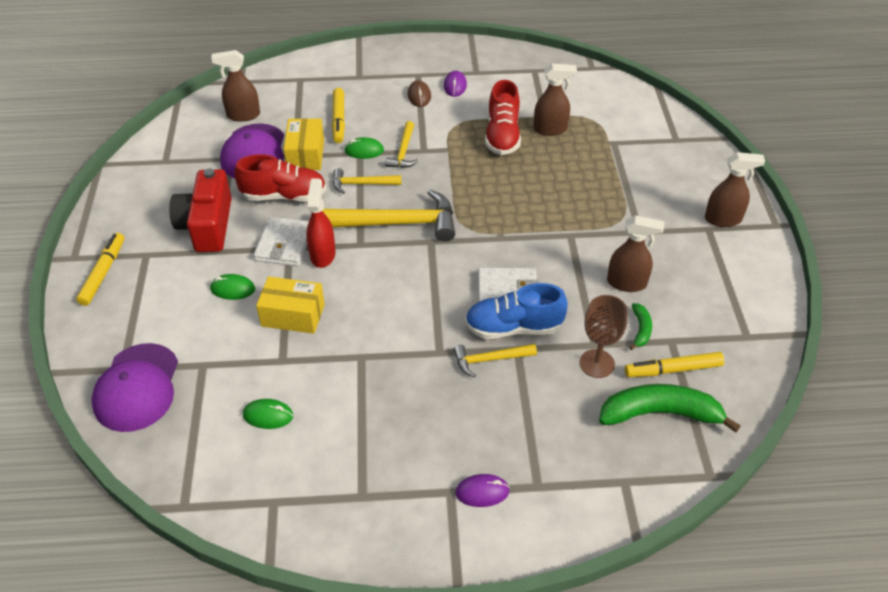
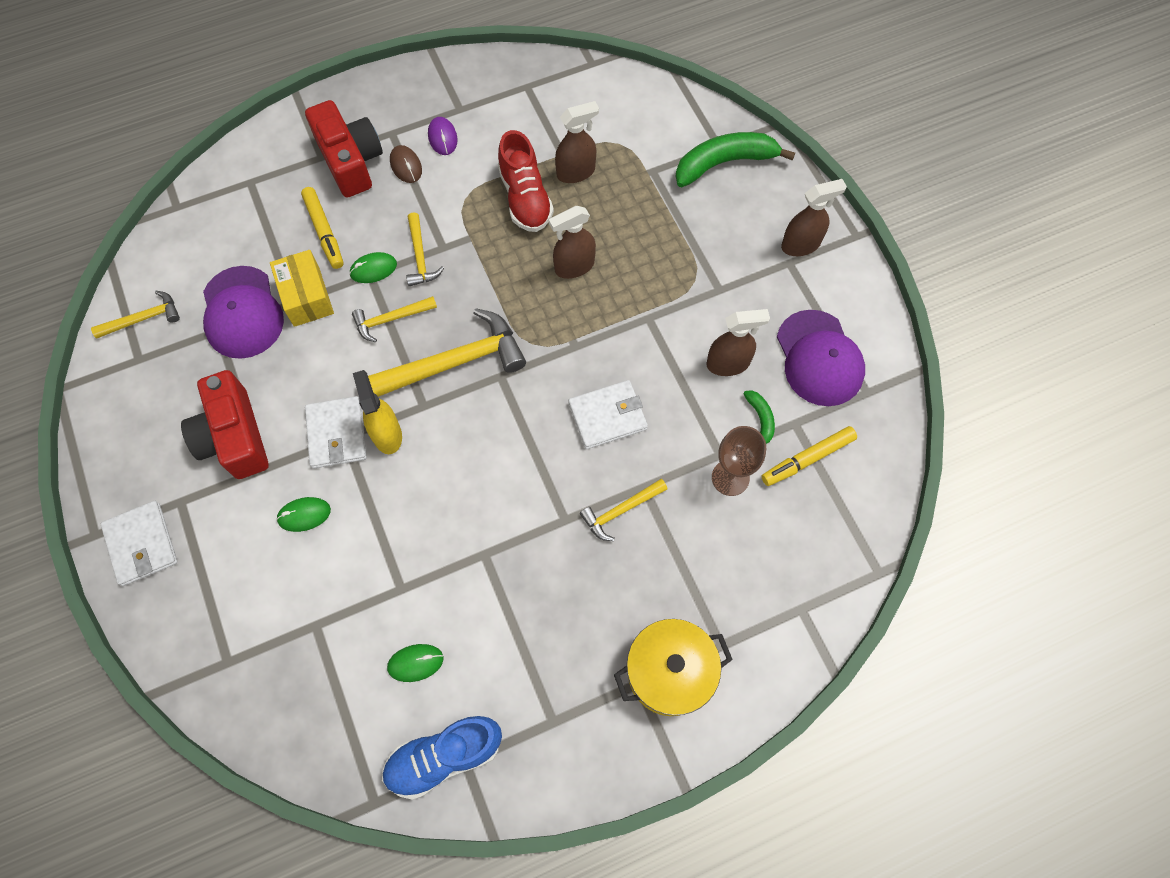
camera: 20 degrees left, 20 degrees up
yellow marker [76,233,124,306] -> white wallet [101,501,178,586]
purple cap [92,343,178,432] -> purple cap moved to [777,310,865,406]
brown spray bottle [211,50,260,122] -> brown spray bottle moved to [549,206,596,279]
red shoe [234,154,326,201] -> none
yellow box [256,276,325,334] -> none
red spray bottle [306,179,335,268] -> yellow spray bottle [353,370,402,454]
purple mouse [455,474,510,507] -> yellow pot [614,619,733,716]
blue shoe [465,283,568,339] -> blue shoe moved to [382,716,502,800]
green banana [599,384,741,432] -> green banana moved to [676,132,795,187]
none -> yellow hammer [91,291,180,338]
none -> red camera [305,100,383,198]

